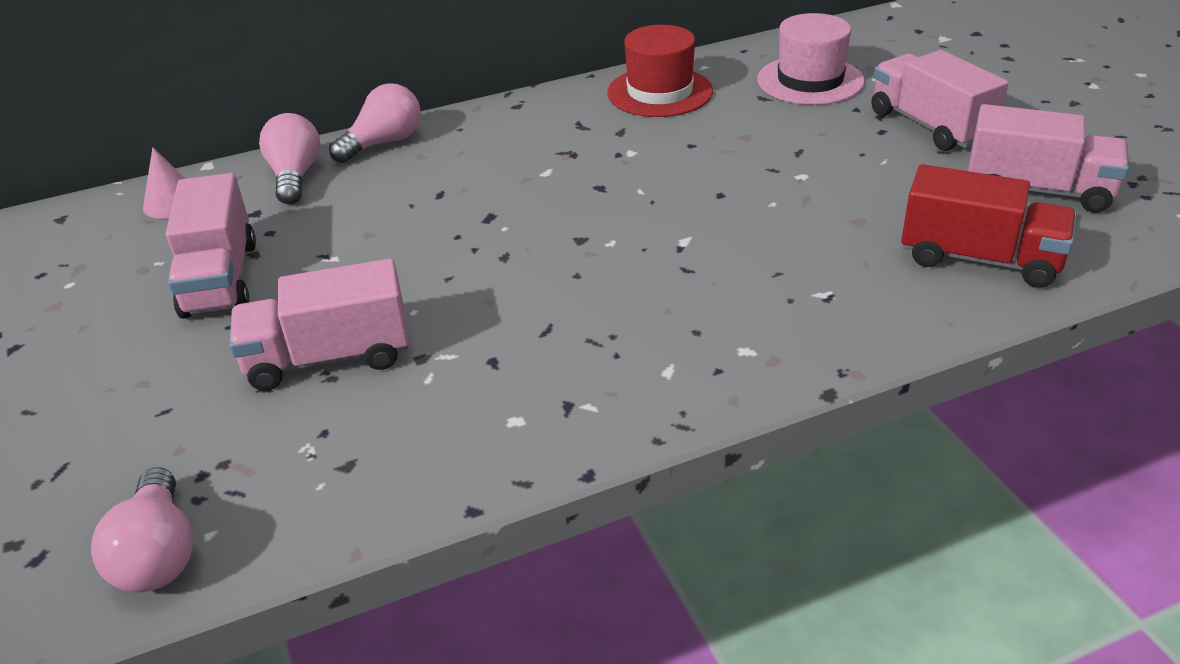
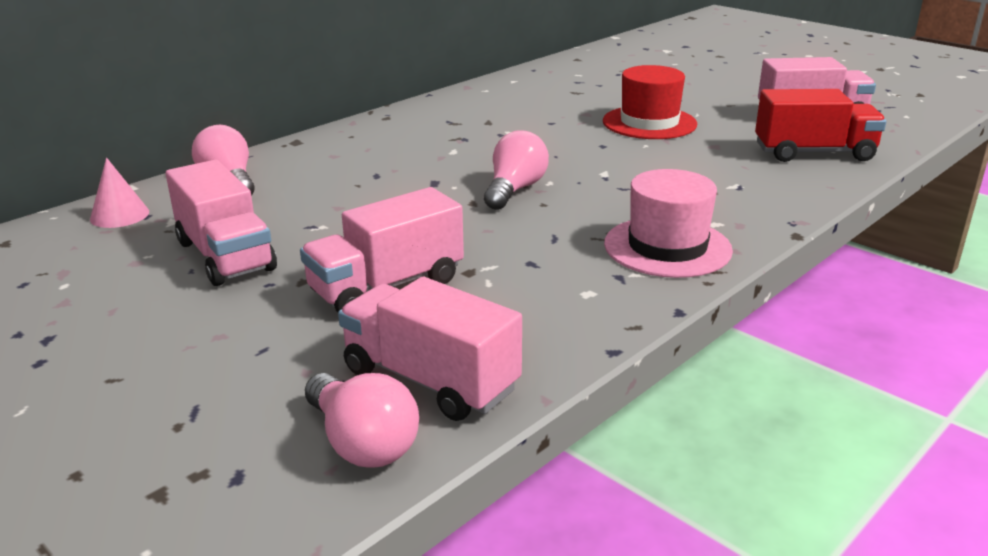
camera: 25 degrees left, 10 degrees down
pink light bulb [329,83,421,163] -> pink light bulb moved to [484,130,549,210]
red hat [607,25,713,117] -> red hat moved to [603,65,697,139]
pink hat [757,13,865,105] -> pink hat moved to [604,169,733,278]
pink truck [872,50,1008,151] -> pink truck moved to [338,277,522,421]

